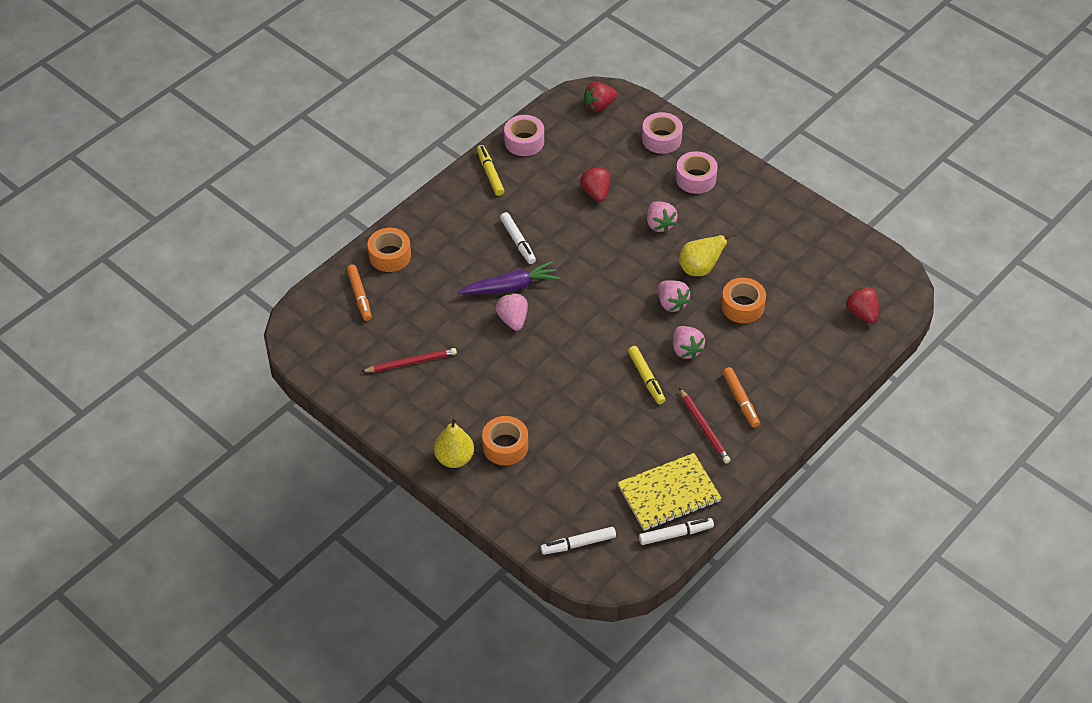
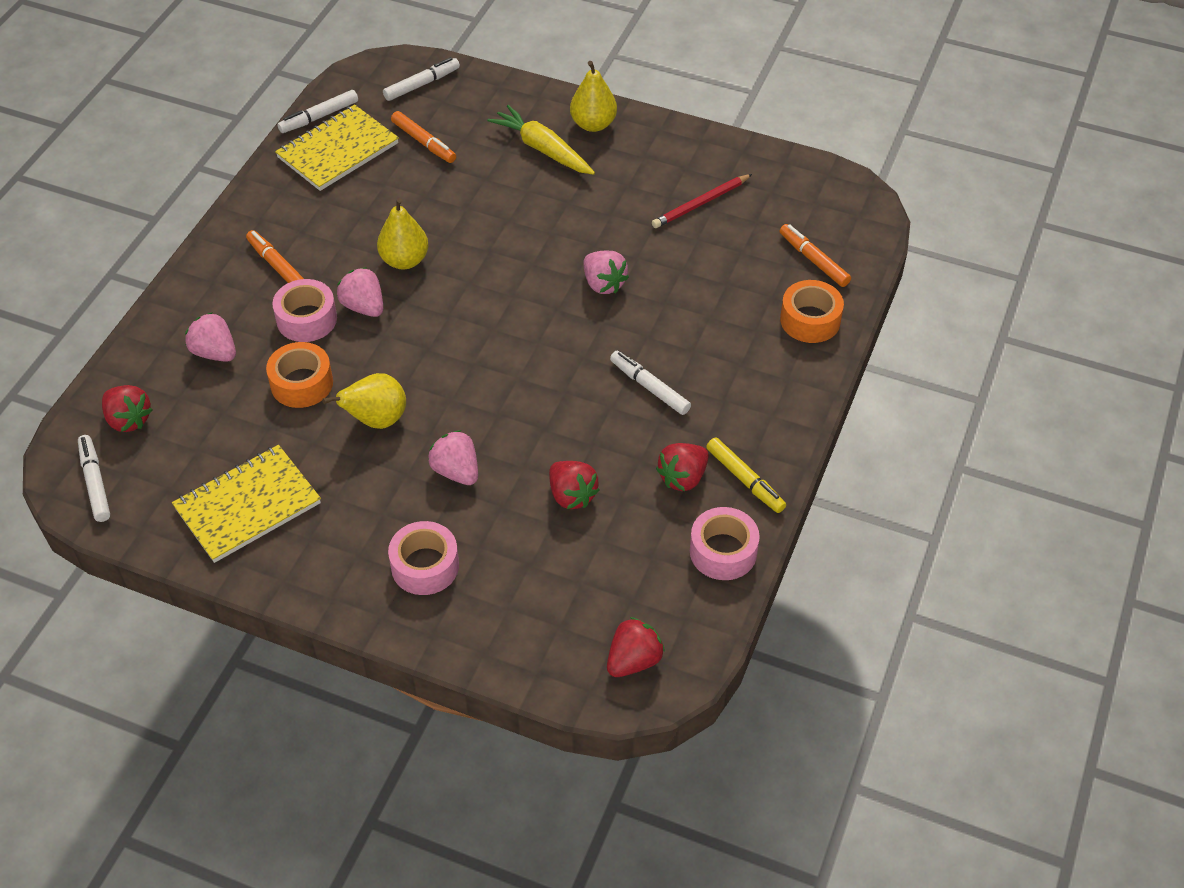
camera: 160 degrees right, 0 degrees up
purple carrot [457,261,560,295] -> none
orange tape [482,416,528,465] -> yellow carrot [487,105,595,175]
yellow marker [628,346,665,404] -> yellow pear [377,198,428,269]
pink tape [642,112,683,154] -> pink tape moved to [272,279,337,342]
pink strawberry [658,280,691,312] -> pink strawberry moved to [185,312,236,362]
red pencil [679,388,730,463] -> none
none -> white marker [78,435,110,522]
none -> yellow notebook [172,445,321,563]
none -> orange marker [391,111,456,163]
none -> red strawberry [656,443,709,491]

